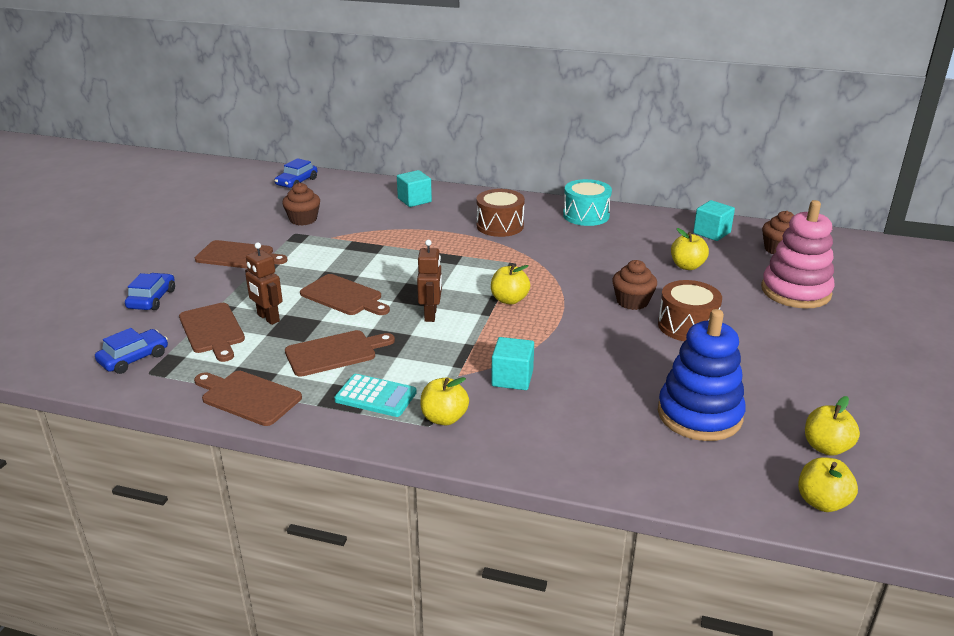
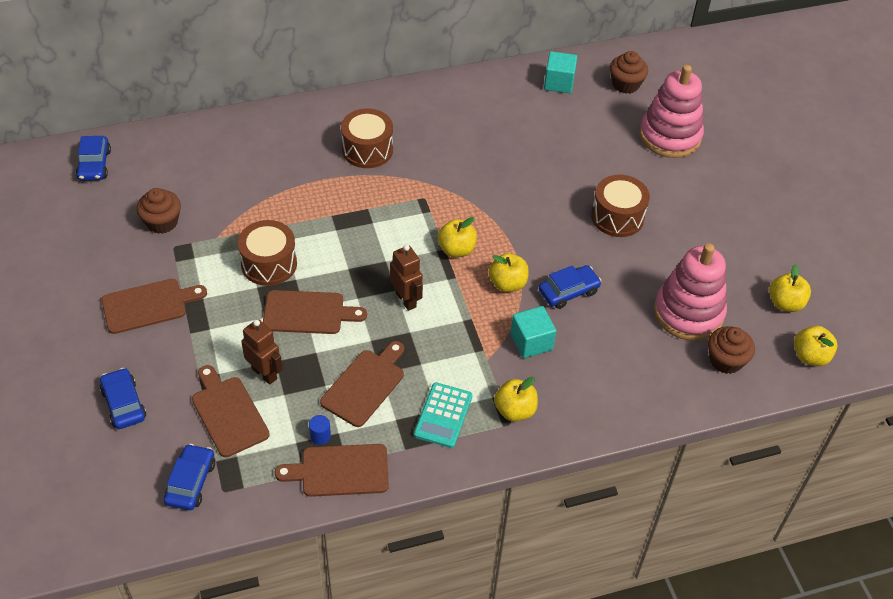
camera: 35 degrees left, 20 degrees up
brown cutting board [179,303,245,362] -> brown cutting board turned 150 degrees counterclockwise [192,365,270,457]
brown robot [245,242,283,325] -> brown robot turned 150 degrees counterclockwise [241,319,283,385]
turquoise calculator [334,374,417,417] -> turquoise calculator turned 120 degrees clockwise [414,382,472,448]
turquoise cube [397,170,432,207] -> none
turquoise drum [563,179,612,226] -> none
brown cupcake [612,260,657,310] -> brown cupcake moved to [708,326,755,374]
blue stacking toy [658,309,746,441] -> pink stacking toy [654,244,727,341]
yellow apple [671,228,709,270] -> yellow apple moved to [489,253,529,292]
none -> brown drum [238,220,297,286]
none -> blue cylinder [309,415,331,445]
none -> blue car [539,265,602,309]

